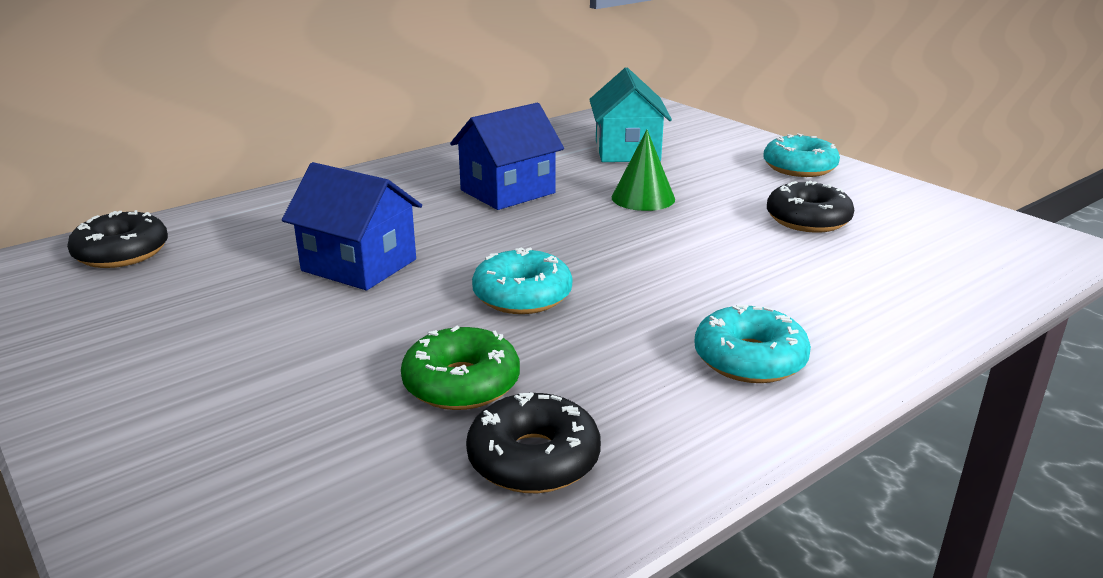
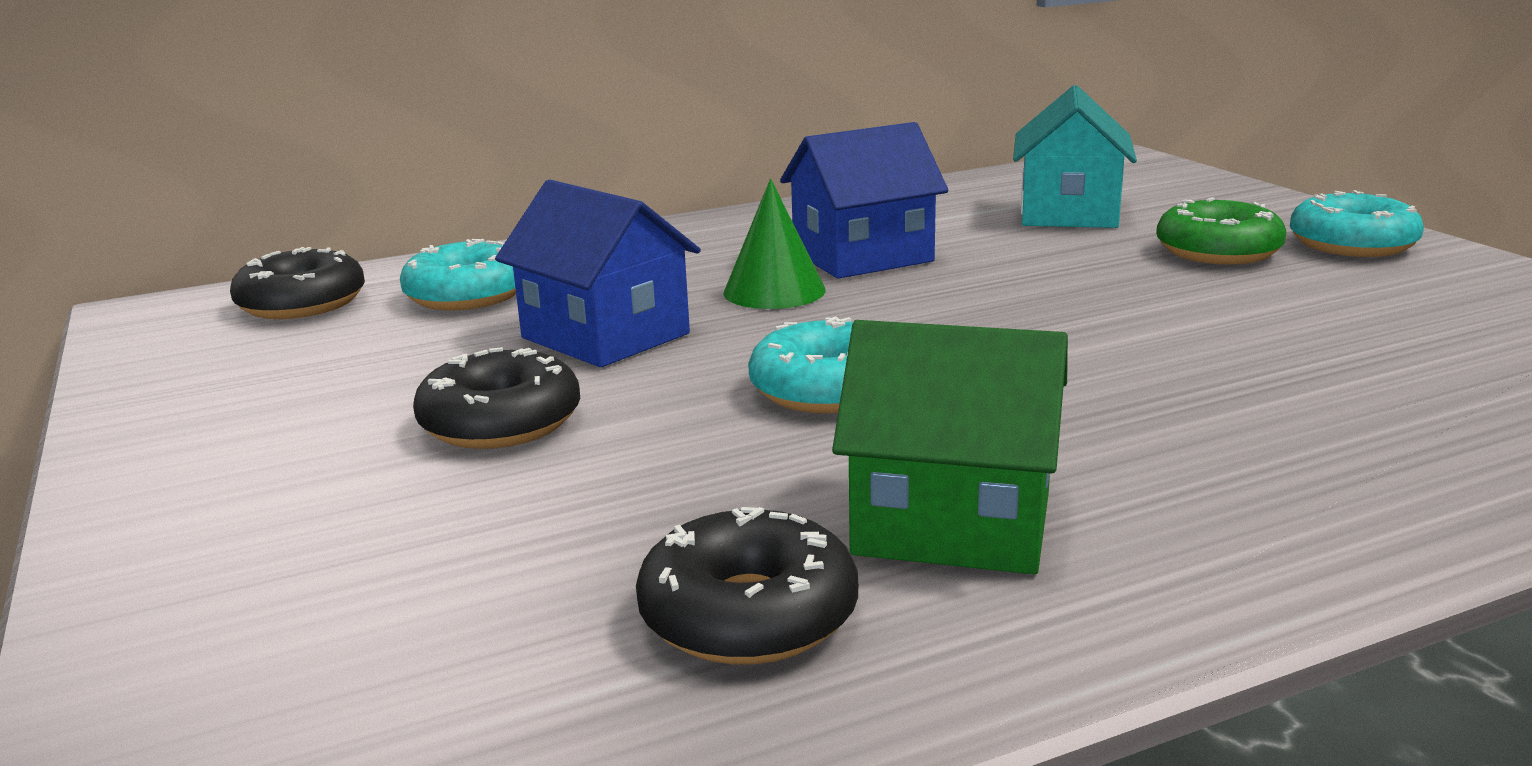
camera: 15 degrees right, 5 degrees down
green donut [401,326,520,410] -> green donut moved to [1156,197,1286,264]
green cone [612,130,675,211] -> green cone moved to [723,179,826,309]
turquoise donut [694,304,811,383] -> turquoise donut moved to [400,239,516,310]
black donut [767,181,854,232] -> black donut moved to [413,347,580,449]
none -> green house [832,320,1068,574]

